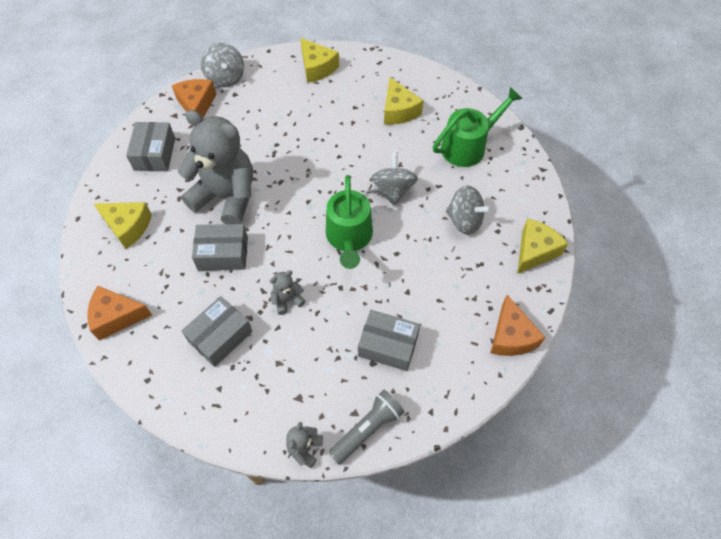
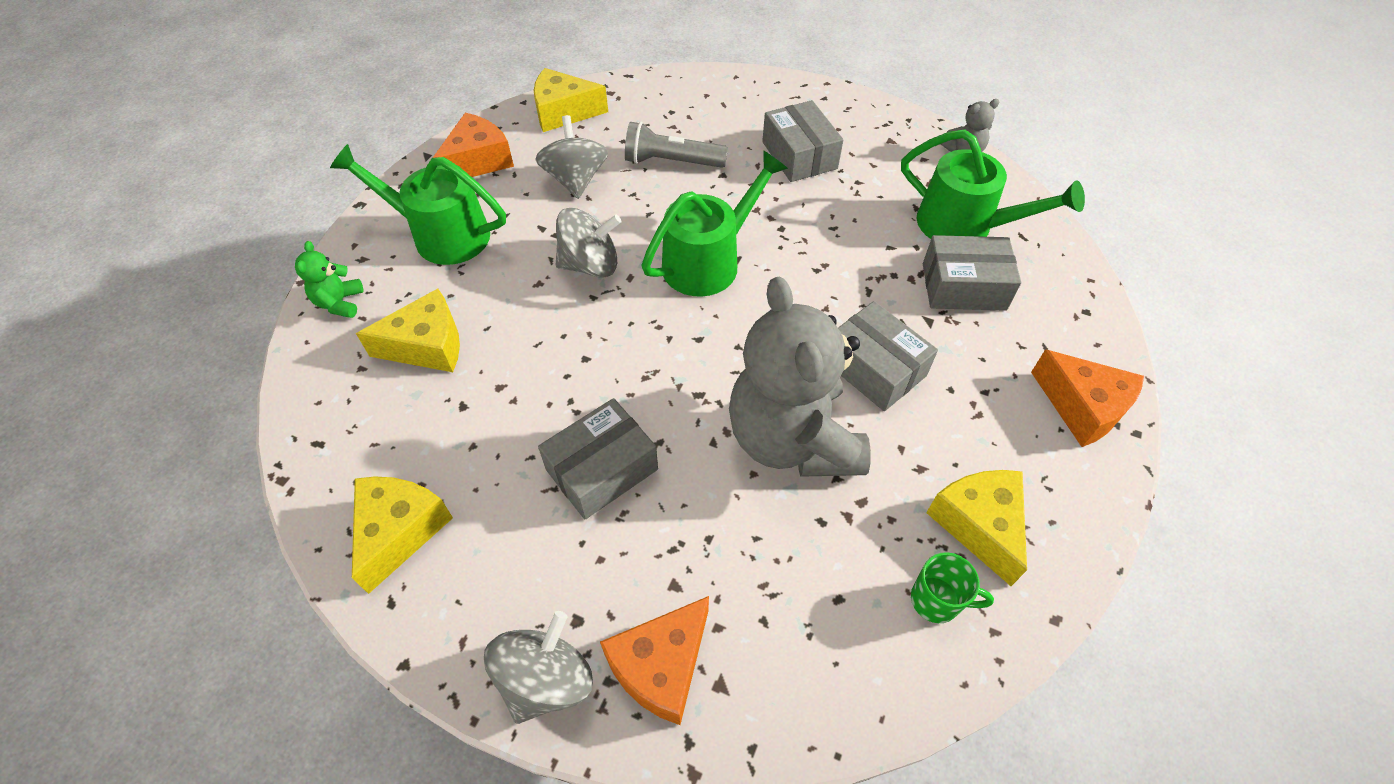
camera: 130 degrees left, 5 degrees down
grey box [126,122,175,171] -> grey box moved to [538,398,658,520]
grey teddy bear [270,271,305,315] -> none
grey flashlight [328,390,404,465] -> grey flashlight moved to [625,122,728,168]
grey spinning top [371,152,418,206] -> grey spinning top turned 150 degrees counterclockwise [556,208,622,277]
yellow cheese [384,77,423,125] -> yellow cheese turned 45 degrees clockwise [356,289,460,372]
orange cheese [491,295,546,356] -> orange cheese moved to [433,113,514,177]
none -> green teddy bear [295,241,364,318]
none -> green watering can [901,129,1085,239]
none -> green mug [911,552,994,623]

